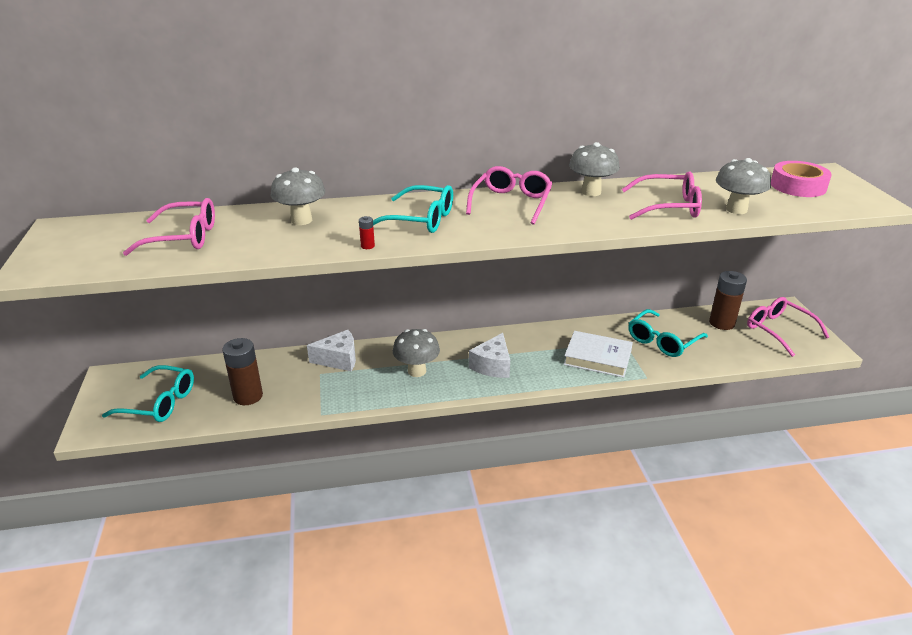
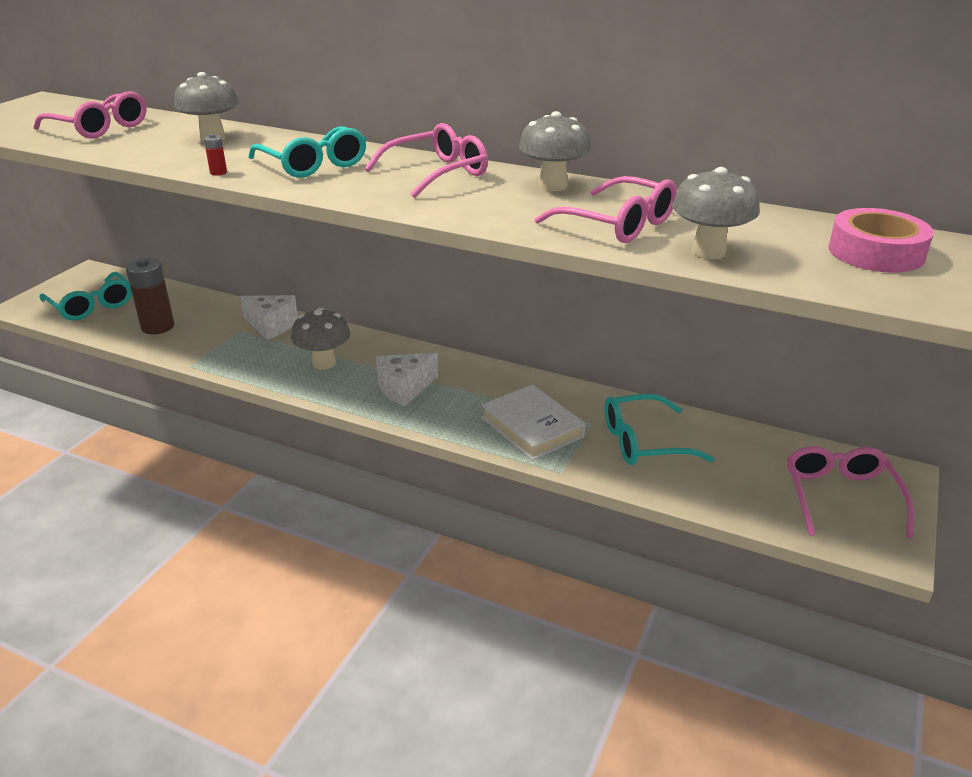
camera: 35 degrees right, 0 degrees up
brown battery [709,271,747,330] -> none

